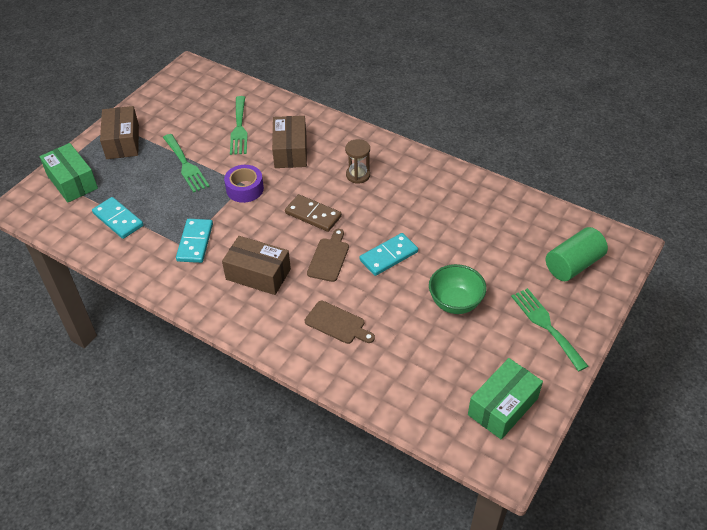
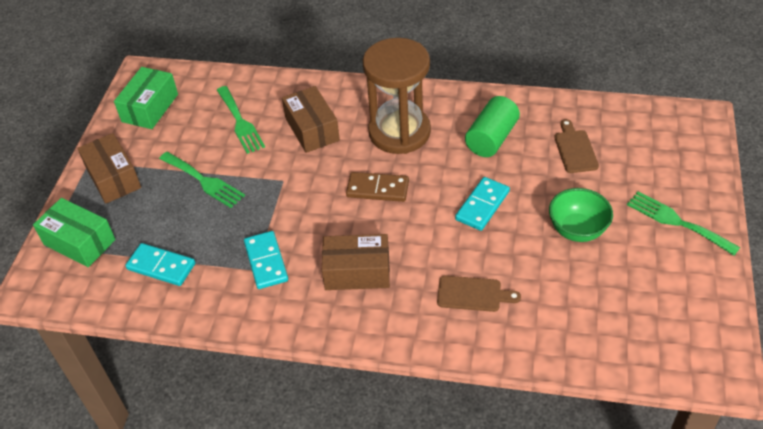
camera: 20 degrees left, 0 degrees up
purple tape [224,165,264,203] -> none
brown cutting board [307,229,349,282] -> brown cutting board moved to [554,119,599,173]
brown hourglass [345,139,370,184] -> brown hourglass [363,38,431,154], size x2.26
green box [468,358,543,440] -> green box moved to [114,67,178,129]
green cylinder [546,227,608,281] -> green cylinder moved to [465,96,520,157]

